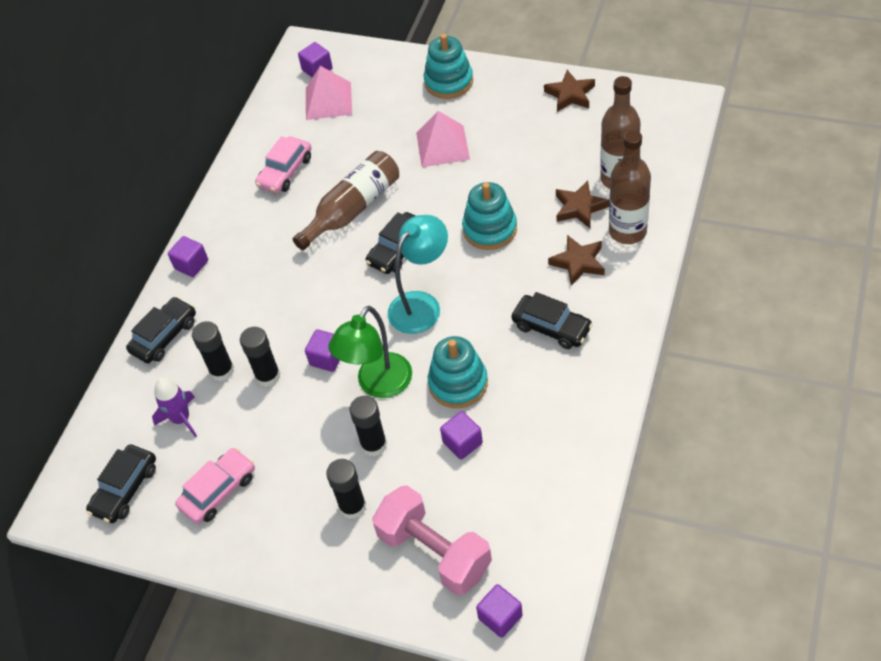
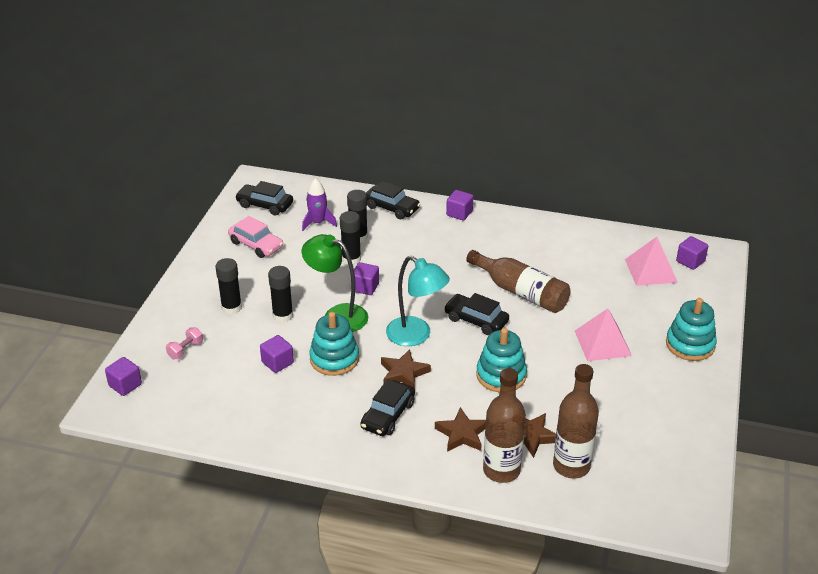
camera: 80 degrees right, 15 degrees down
pink car [255,136,311,193] -> none
pink dumbbell [372,485,492,595] -> pink dumbbell [166,327,203,359], size x0.43
brown star [544,70,595,112] -> brown star moved to [381,349,431,389]

